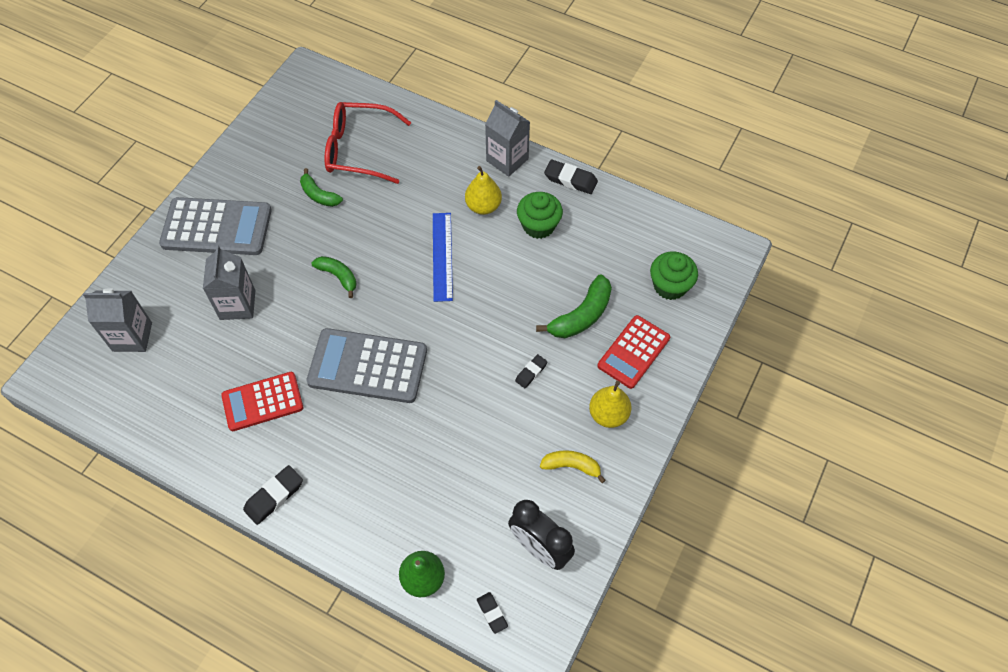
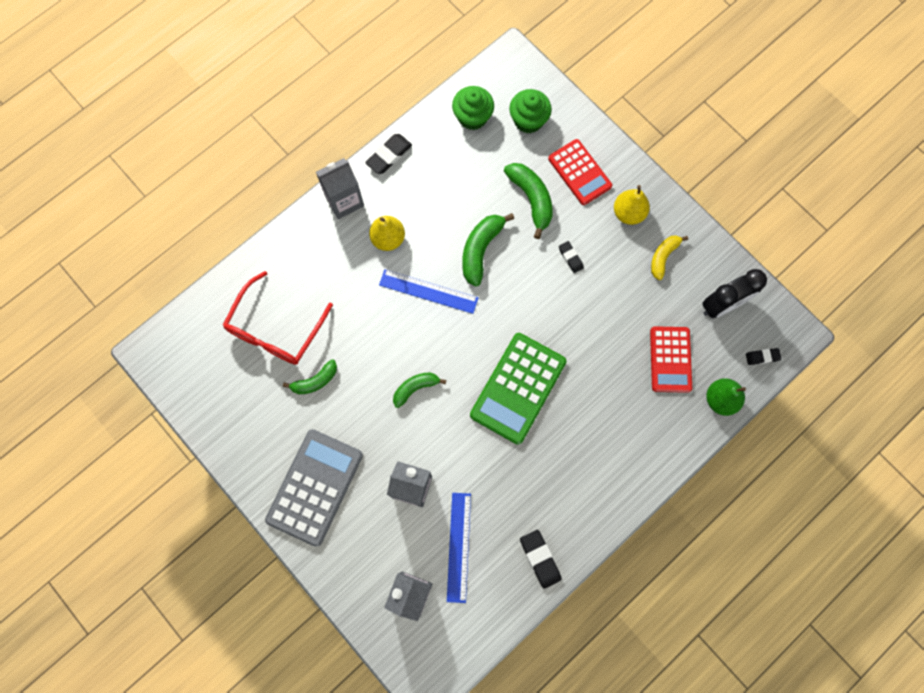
camera: 70 degrees left, 15 degrees up
red calculator [221,372,303,431] -> red calculator moved to [650,326,692,393]
black eraser [243,465,303,525] -> black eraser moved to [520,530,562,589]
grey calculator [306,328,427,403] -> green calculator [470,333,566,445]
green cupcake [517,192,563,239] -> green cupcake moved to [452,86,494,130]
none -> blue ruler [447,493,471,603]
none -> green banana [462,213,514,286]

